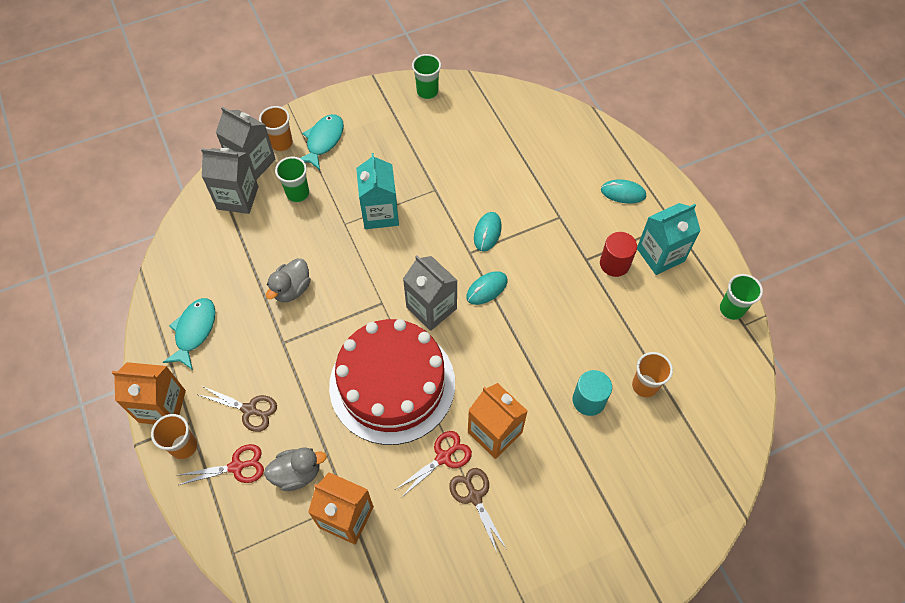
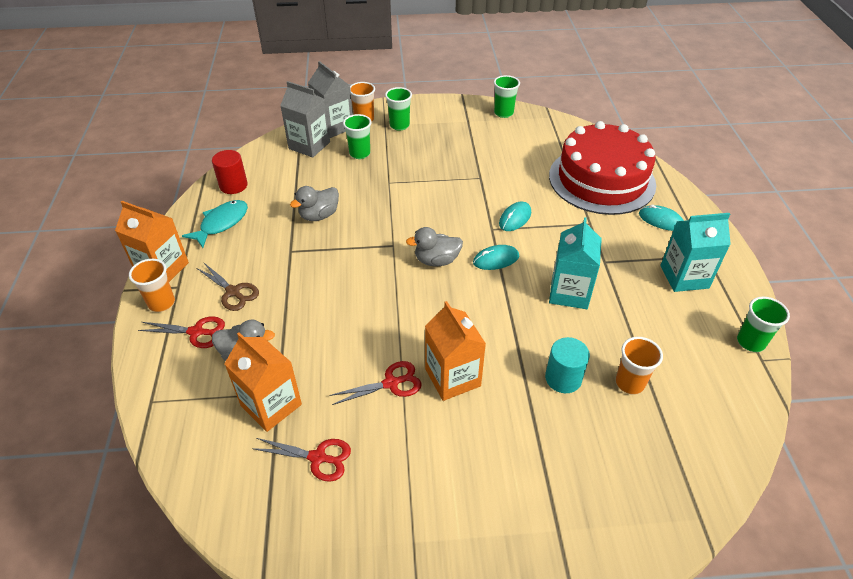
camera: 20 degrees right, 15 degrees down
turquoise fish [300,114,344,170] -> green cup [385,87,412,131]
red cake [329,319,455,445] -> red cake moved to [549,121,656,215]
turquoise carton [356,153,399,229] -> turquoise carton moved to [549,217,602,309]
grey carton [403,255,458,331] -> grey duck [406,227,463,266]
brown scissors [449,468,507,552] -> none
red cylinder [600,232,637,277] -> red cylinder moved to [212,150,248,194]
none -> red scissors [252,438,351,482]

